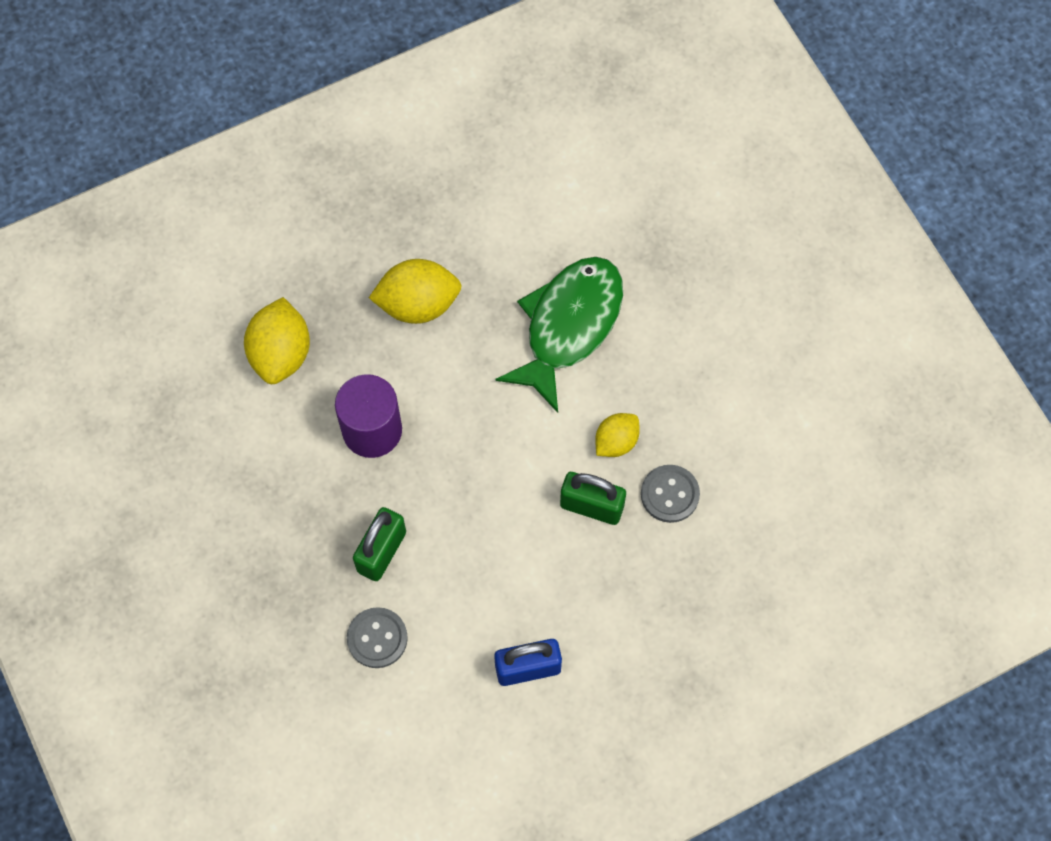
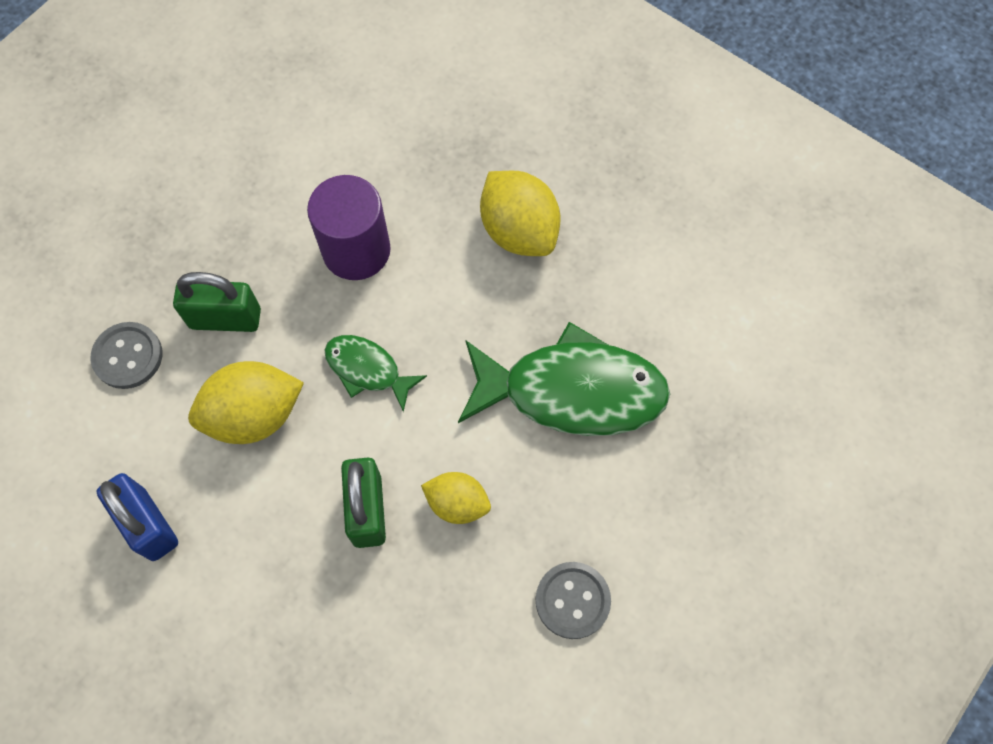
camera: 65 degrees right, 0 degrees up
yellow lemon [244,297,310,384] -> yellow lemon moved to [188,361,304,444]
grey button [641,465,700,523] -> grey button moved to [536,562,611,639]
none -> green fish [324,335,427,412]

